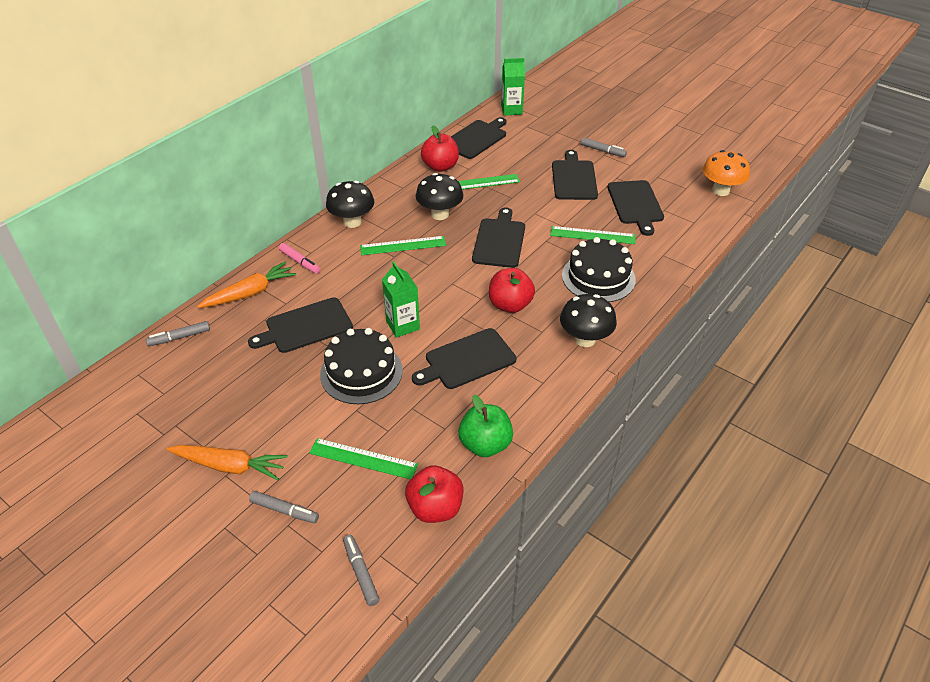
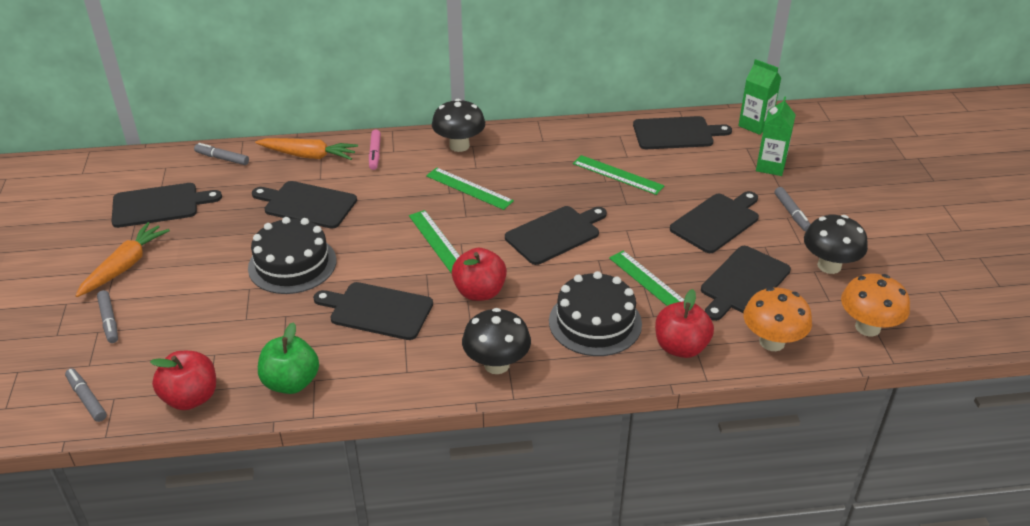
camera: 45 degrees right, 5 degrees down
orange carrot [166,445,288,480] -> orange carrot turned 120 degrees counterclockwise [75,222,170,297]
green ruler [309,438,418,479] -> green ruler moved to [409,210,460,274]
grey marker [343,535,380,606] -> grey marker turned 60 degrees counterclockwise [65,368,107,422]
green carton [382,261,420,338] -> green carton moved to [756,96,796,176]
black mushroom [416,173,463,220] -> black mushroom moved to [804,215,868,274]
red apple [421,125,459,172] -> red apple moved to [655,289,714,358]
none -> black cutting board [112,183,222,228]
none -> orange mushroom [744,287,812,351]

